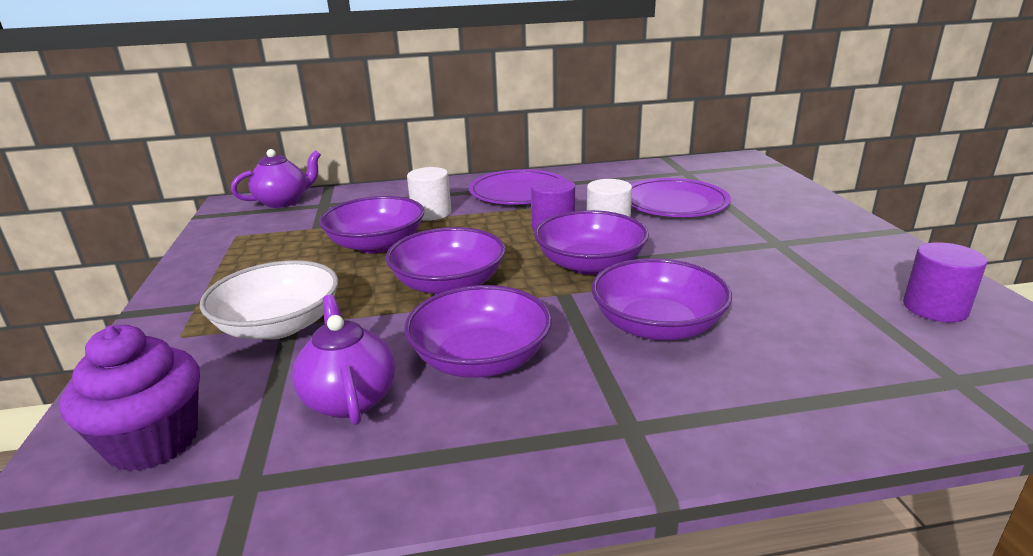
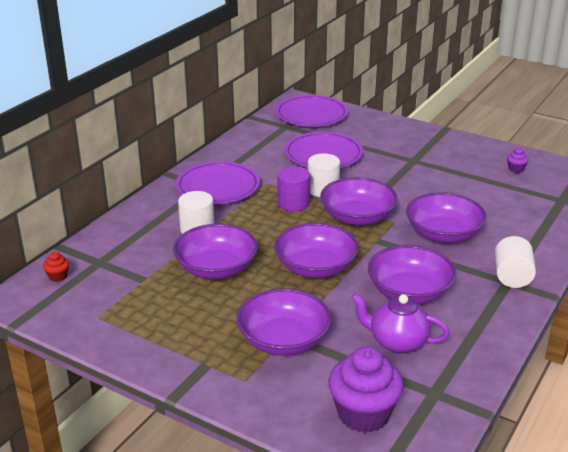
camera: 50 degrees left, 5 degrees up
white bowl [200,260,338,340] -> purple bowl [237,289,331,356]
purple teapot [231,149,321,208] -> red cupcake [43,252,69,282]
purple cylinder [903,242,987,322] -> purple cupcake [507,148,529,173]
none -> purple plate [276,95,348,127]
none -> white cylinder [495,236,536,288]

